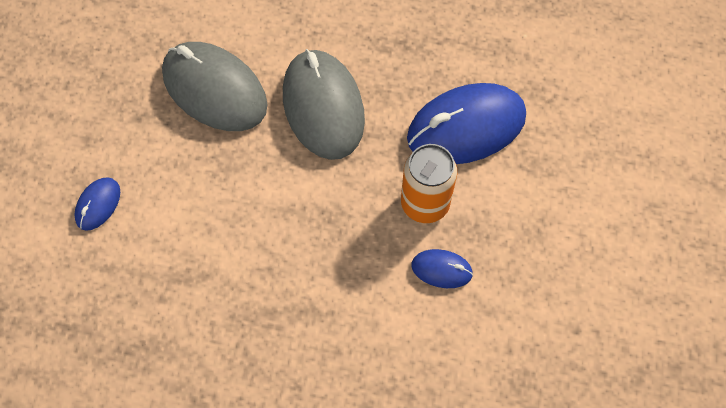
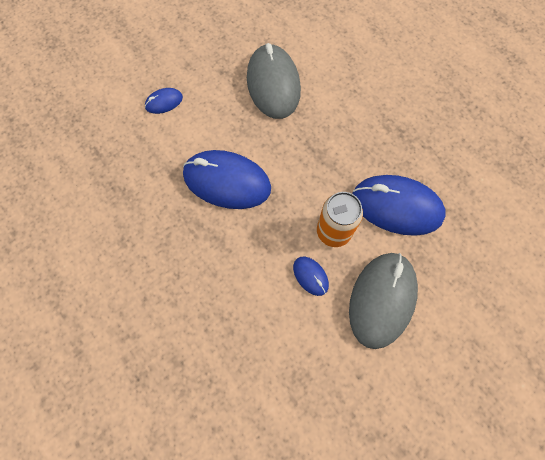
camera: 40 degrees right, 5 degrees up
grey mouse [283,49,365,160] -> grey mouse moved to [349,253,418,349]
none -> blue mouse [183,150,271,209]

